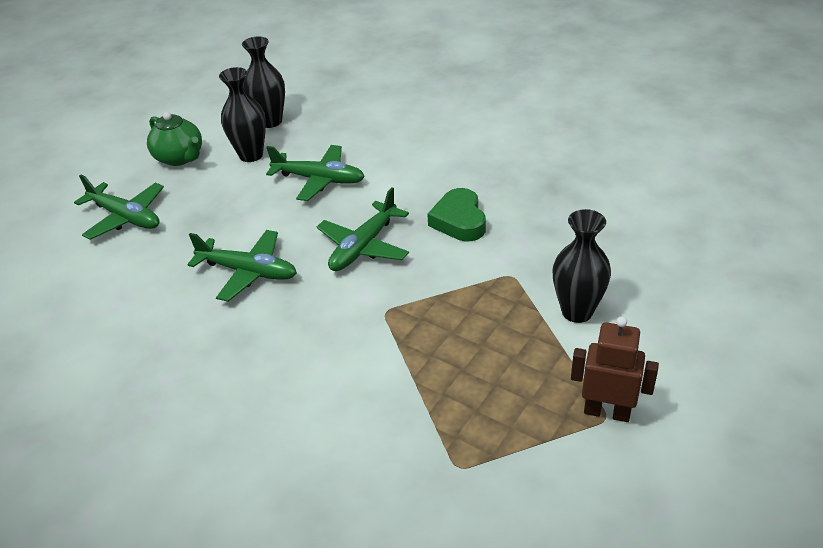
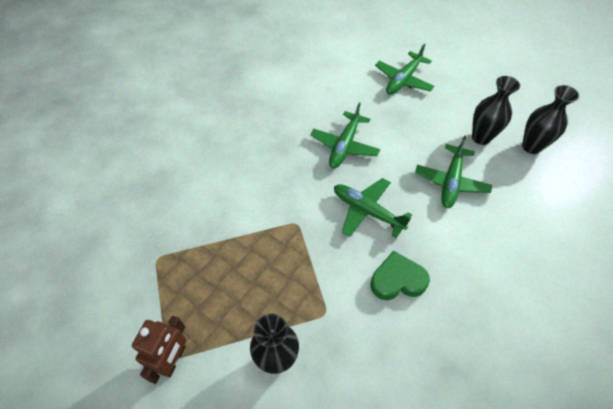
camera: 90 degrees right, 15 degrees up
green teapot [147,112,202,166] -> none

